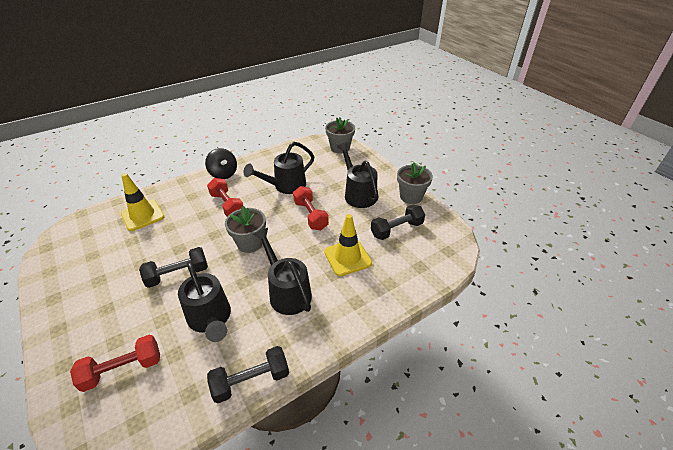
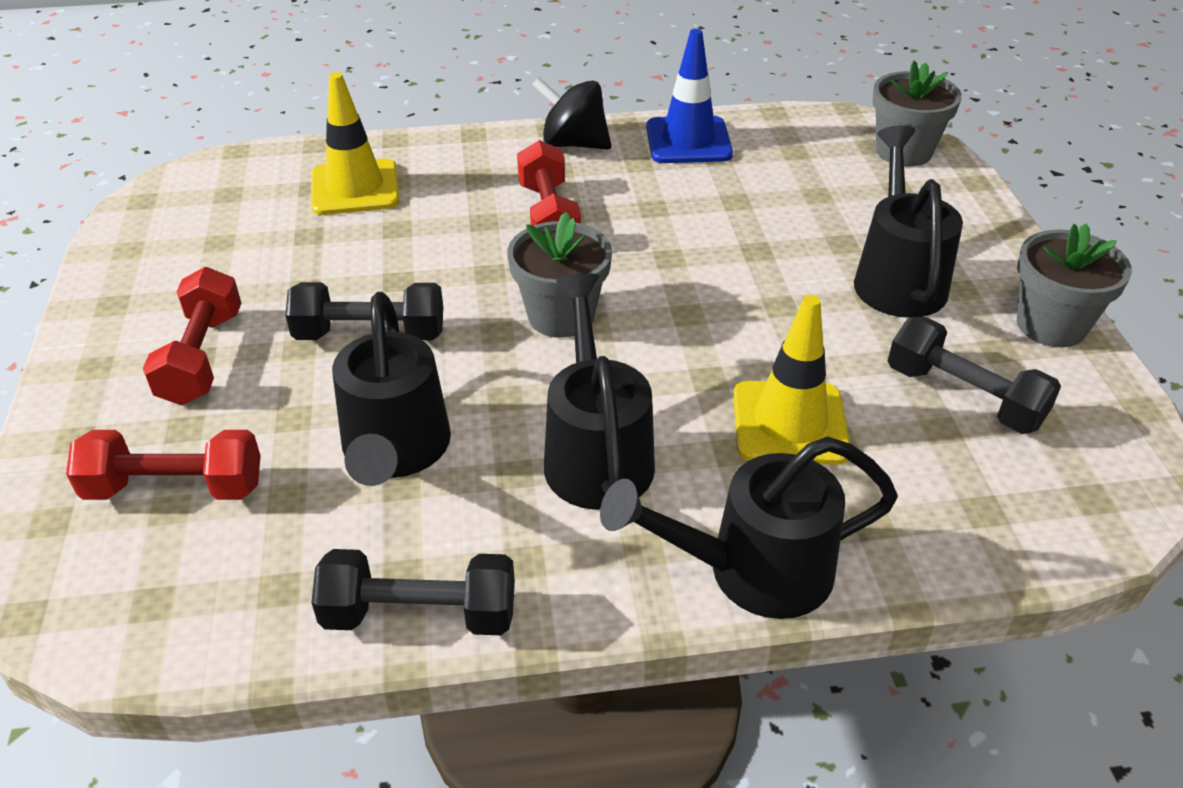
camera: 25 degrees right, 0 degrees up
black spinning top [205,148,237,179] -> black spinning top turned 120 degrees clockwise [532,77,611,150]
black watering can [243,142,314,194] -> black watering can moved to [600,436,898,619]
red dumbbell [293,186,329,230] -> red dumbbell moved to [143,267,241,405]
black dumbbell [371,205,425,240] -> black dumbbell turned 45 degrees clockwise [888,317,1061,434]
none -> blue traffic cone [646,29,733,163]

